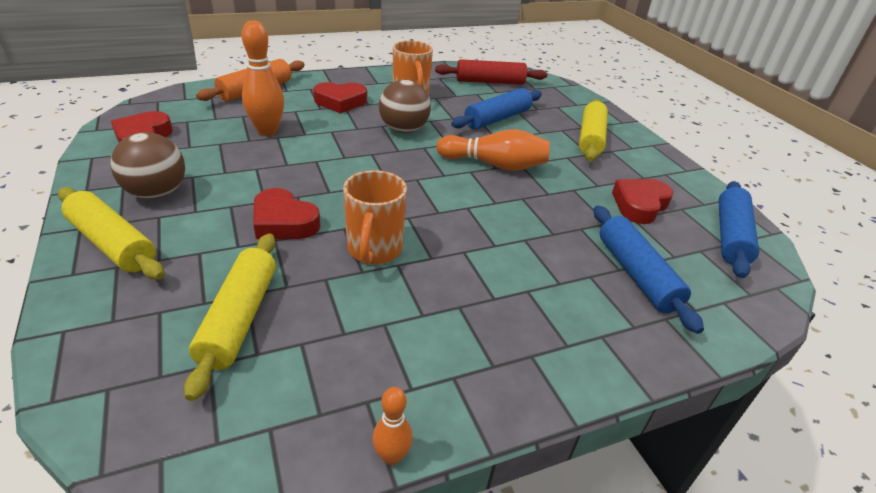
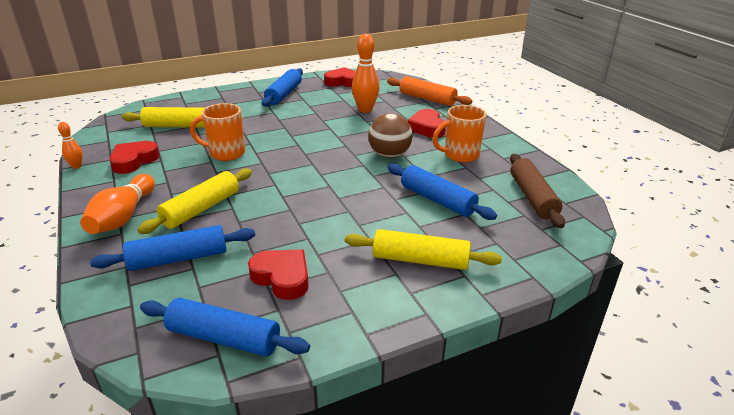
camera: 90 degrees right, 5 degrees down
yellow rolling pin [58,187,164,280] -> yellow rolling pin moved to [138,168,252,234]
brown ball [110,132,185,199] -> blue rolling pin [261,68,303,107]
red heart [253,188,320,239] -> red heart moved to [109,141,160,174]
red rolling pin [435,59,547,85] -> brown rolling pin [510,154,565,228]
orange bowling pin [436,129,550,171] -> orange bowling pin moved to [80,174,155,234]

